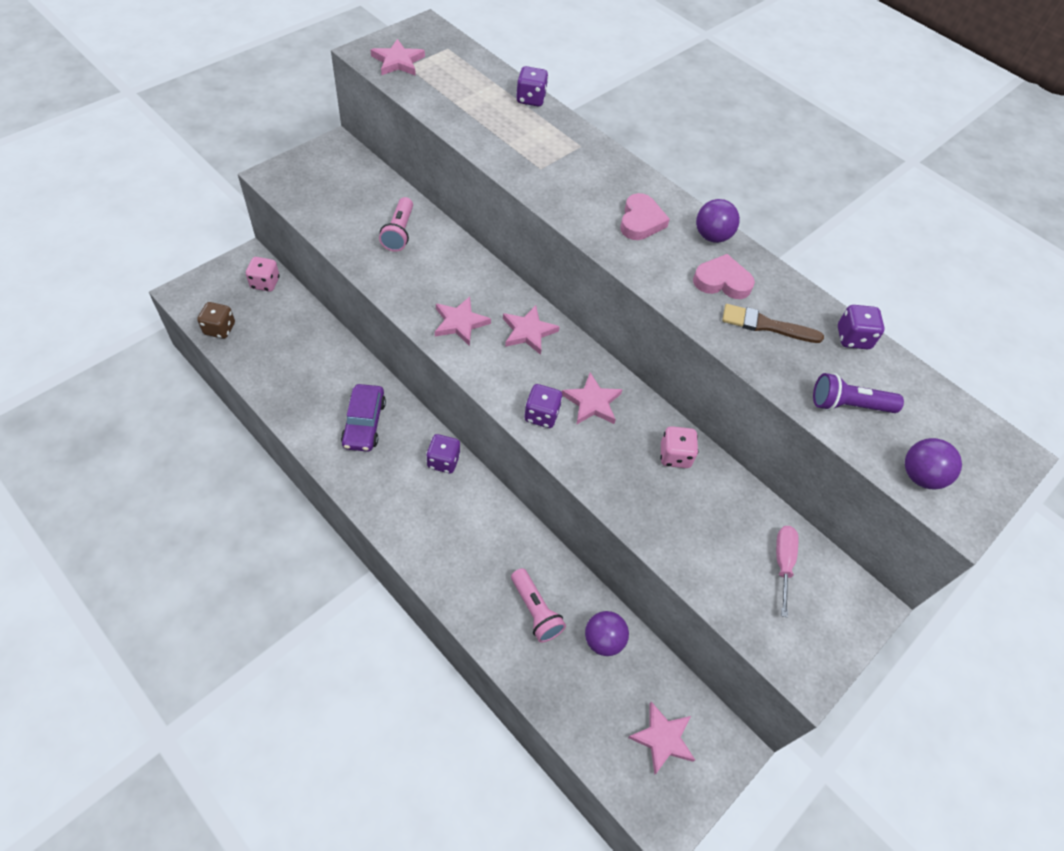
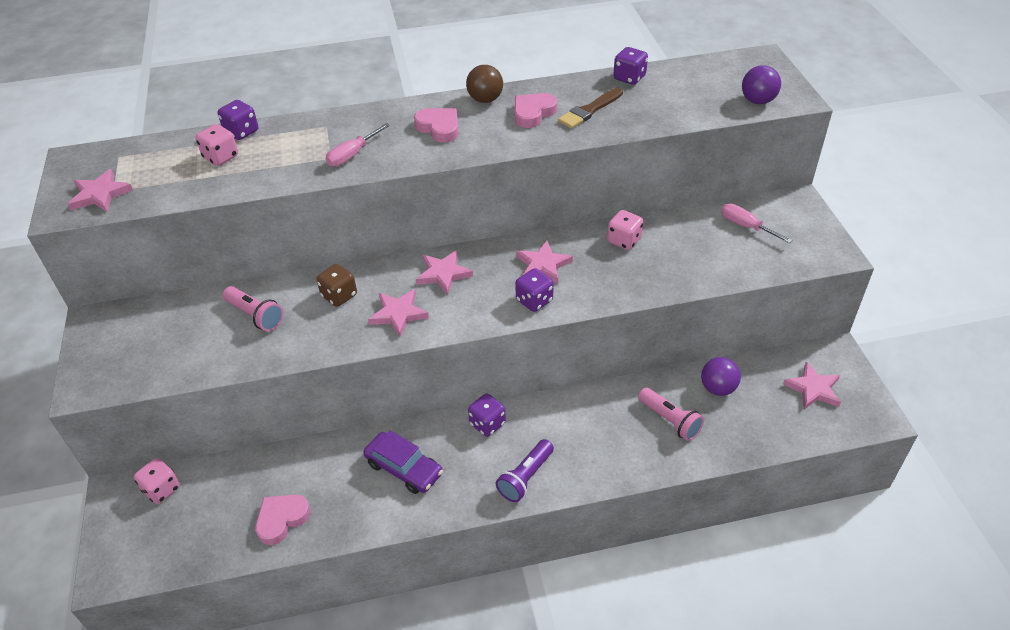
camera: 50 degrees left, 10 degrees down
brown dice [197,302,235,339] -> brown dice moved to [317,264,357,307]
pink flashlight [511,568,566,643] -> pink flashlight turned 45 degrees clockwise [638,388,704,441]
purple ball [696,199,740,243] -> brown ball [466,65,503,103]
purple flashlight [813,373,904,413] -> purple flashlight moved to [496,439,554,502]
none -> pink dice [196,124,238,166]
none -> pink heart [255,494,311,545]
none -> pink screwdriver [326,123,390,167]

